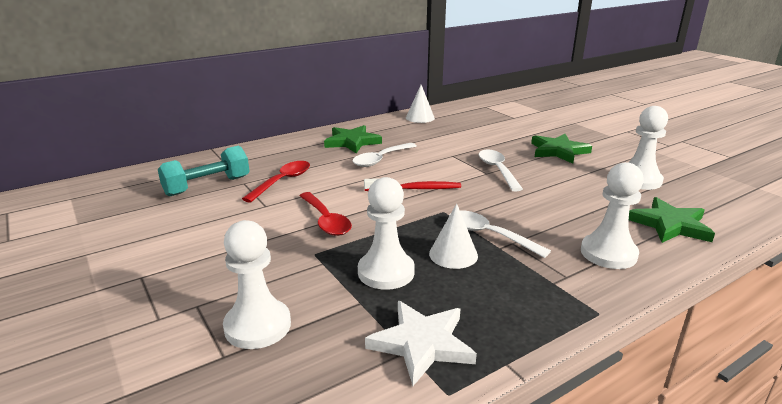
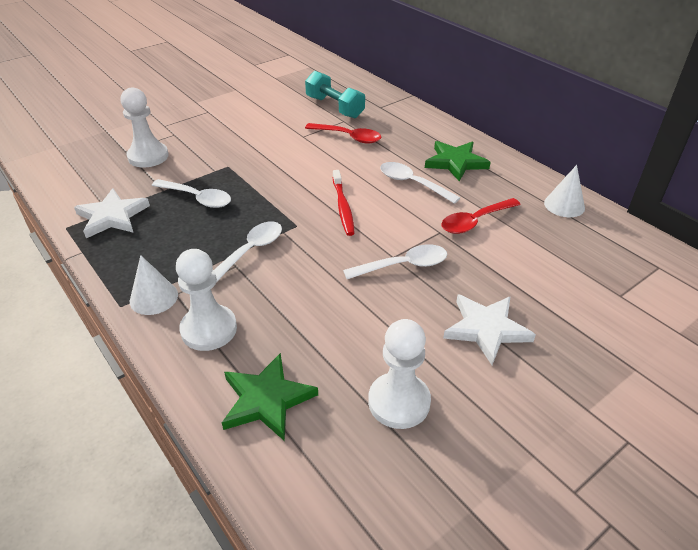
camera: 85 degrees right, 15 degrees up
red spoon [299,192,352,236] -> red spoon moved to [441,198,521,234]
white pawn [358,177,415,290] -> white spoon [152,179,231,208]
white cone [429,203,478,269] -> white cone moved to [130,255,178,315]
green star [531,134,592,164] -> white star [443,294,536,365]

